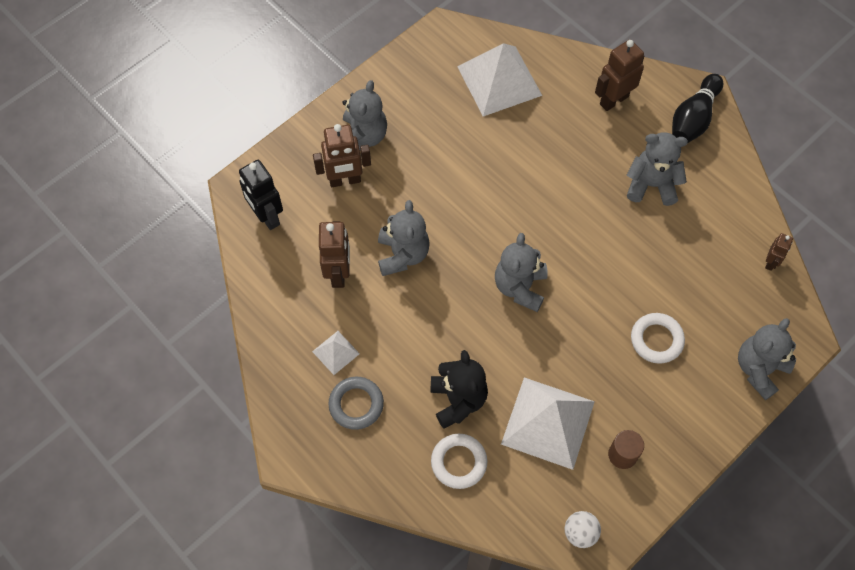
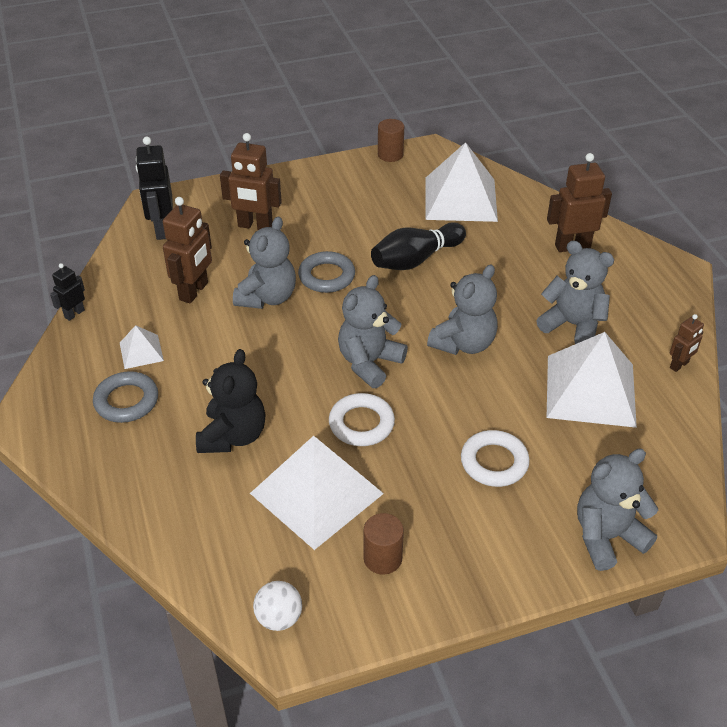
camera: 25 degrees right, 20 degrees down
grey teddy bear [342,80,387,150] -> grey teddy bear moved to [427,265,498,355]
white ring [431,434,487,489] -> white ring moved to [329,393,395,446]
black bowling pin [672,74,723,143] -> black bowling pin moved to [371,222,466,270]
brown robot [765,233,793,271] -> brown robot moved to [670,314,704,372]
none -> black robot [50,263,85,321]
none -> grey ring [298,251,355,293]
none -> brown cylinder [378,119,404,162]
none -> white pyramid [547,332,637,428]

